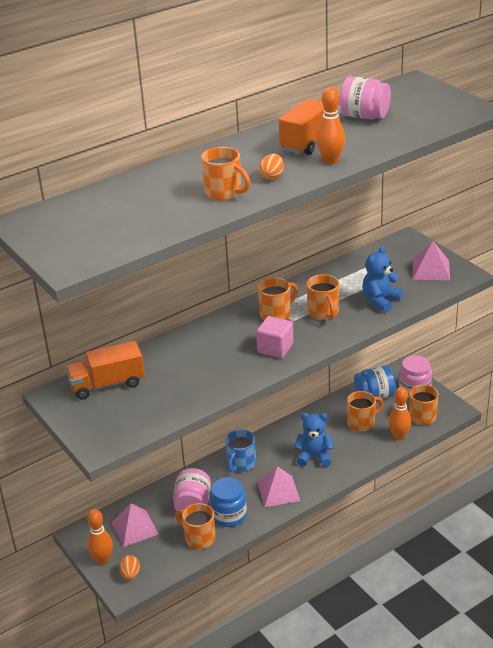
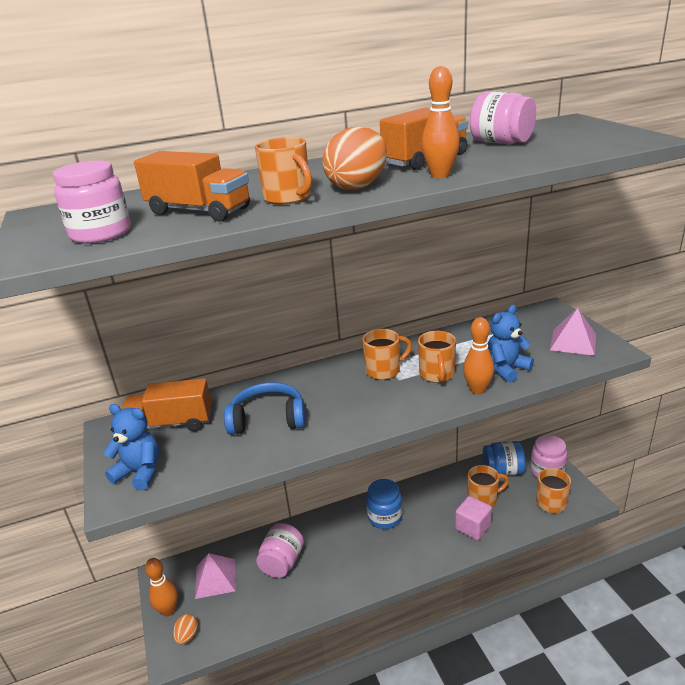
camera: 15 degrees right, 5 degrees down
orange mug [175,503,216,549] -> none
blue jar [210,477,247,527] -> blue jar moved to [366,479,402,529]
blue mug [225,430,256,473] -> none
pink cube [256,316,294,358] -> pink cube moved to [455,496,492,540]
pink pyramid [257,466,300,507] -> none
orange egg [259,154,284,180] -> orange egg [322,127,387,190], size x1.87
blue teddy bear [294,413,334,467] -> blue teddy bear moved to [103,404,159,490]
orange bowling pin [389,387,412,440] -> orange bowling pin moved to [463,317,494,394]
none -> pink jar [52,160,131,244]
none -> orange truck [134,151,250,222]
none -> blue headphones [224,382,306,435]

